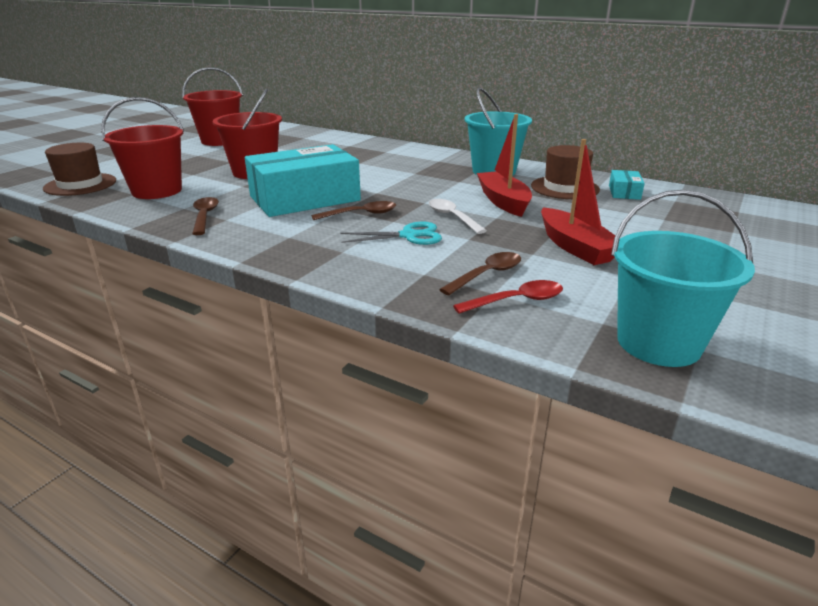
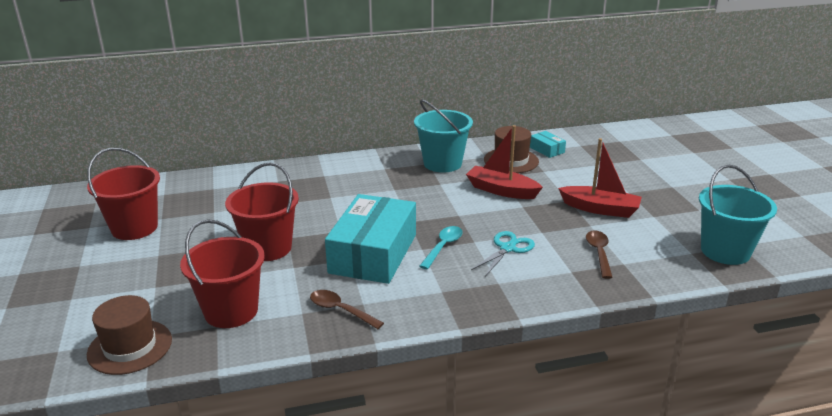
camera: 45 degrees left, 0 degrees up
brown spoon [311,201,396,220] -> turquoise spoon [419,226,463,269]
white spoon [429,199,487,234] -> none
red spoon [453,280,563,314] -> none

